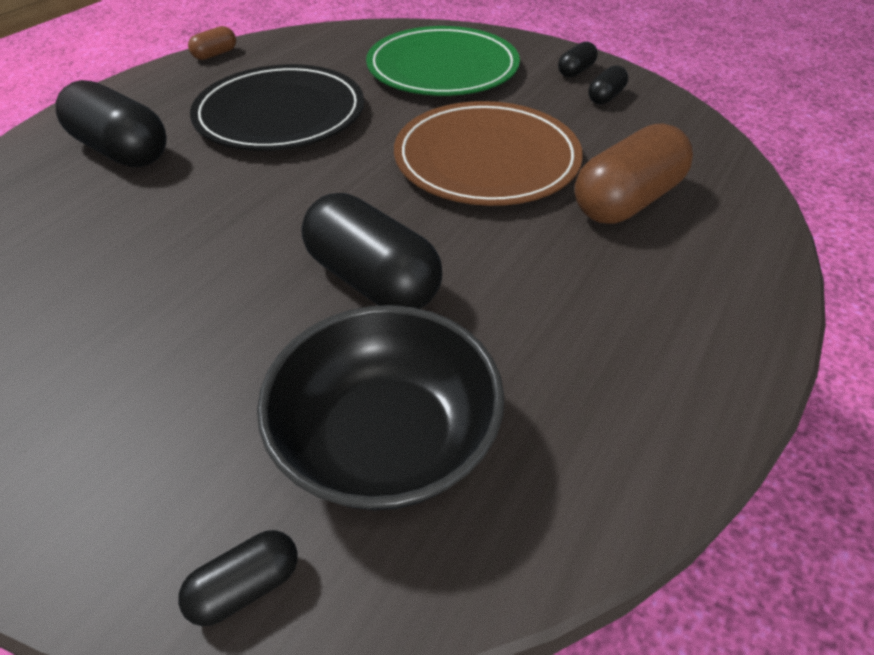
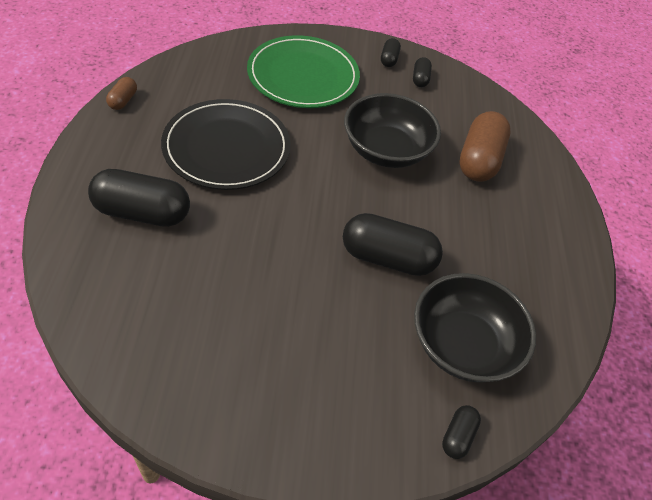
camera: 35 degrees left, 5 degrees up
brown plate [394,101,583,206] -> black bowl [344,93,441,168]

